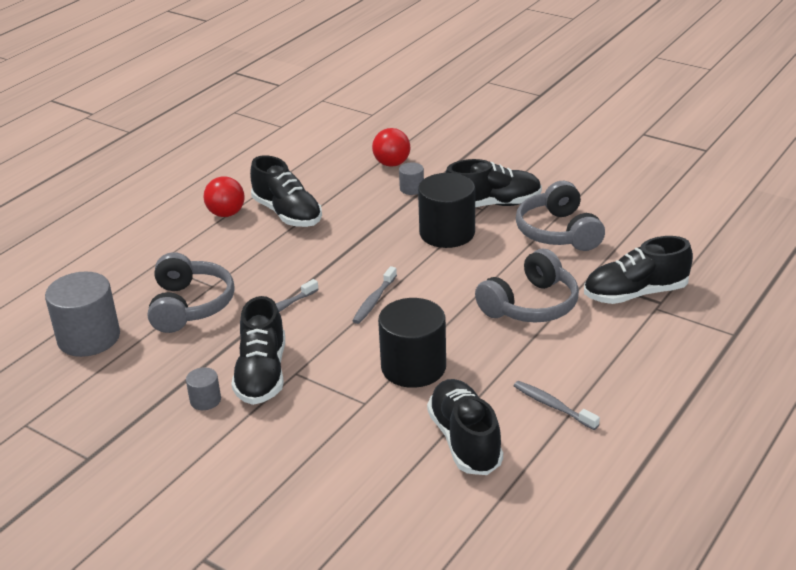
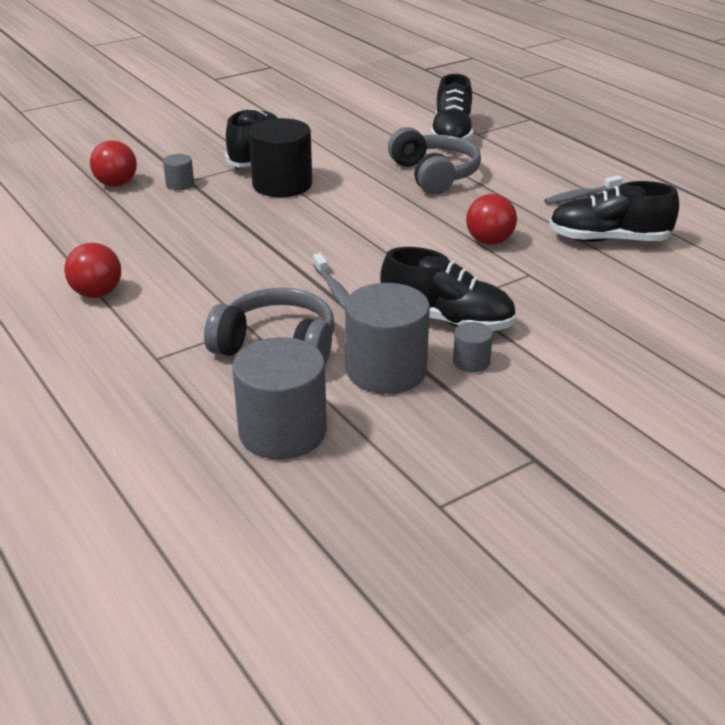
camera: 70 degrees left, 0 degrees up
black shoe [250,155,322,227] -> none
grey toothbrush [352,266,397,324] -> none
black cylinder [378,298,446,388] -> red ball [466,194,517,245]
grey headphones [516,181,605,251] -> none
none -> grey cylinder [345,283,430,394]

